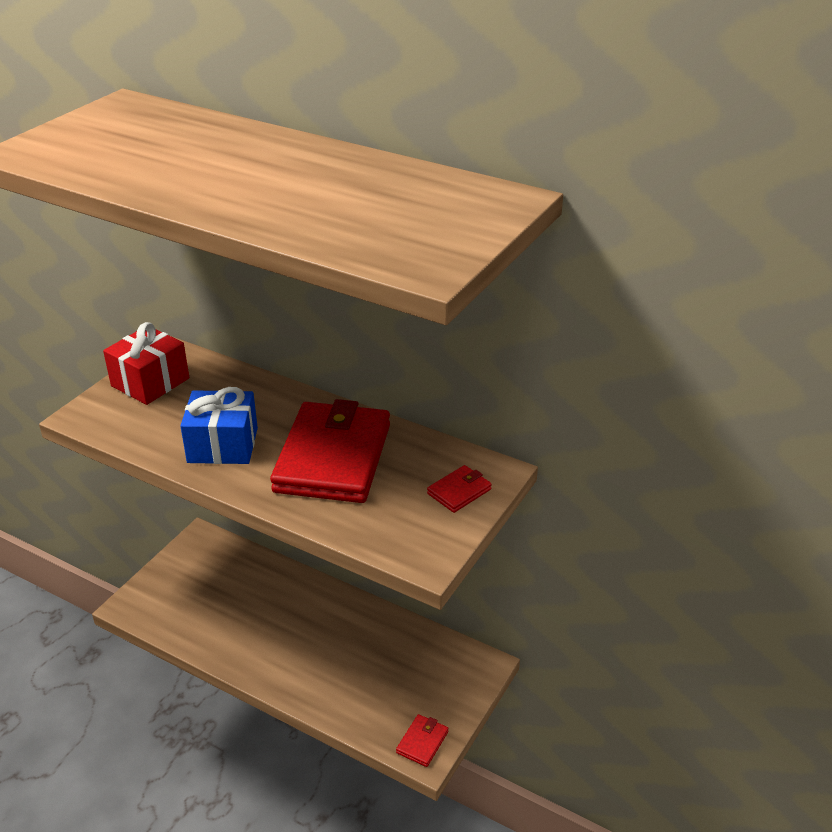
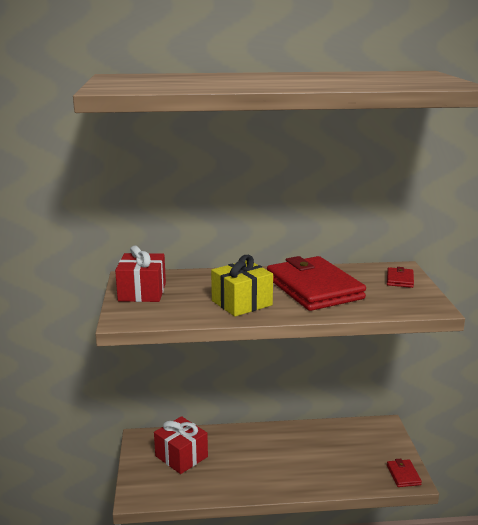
camera: 35 degrees left, 15 degrees down
blue gift [180,387,258,464] -> yellow gift [211,255,273,317]
none -> red gift [154,416,208,474]

